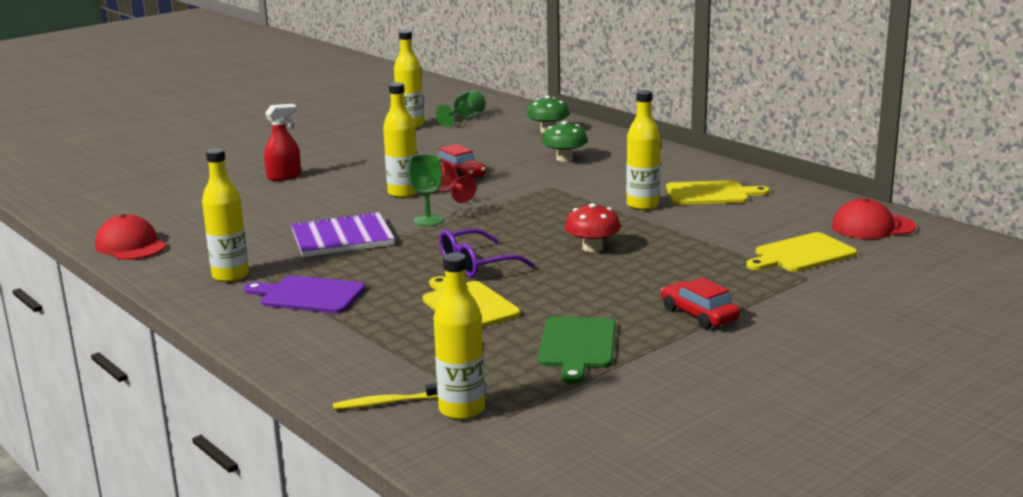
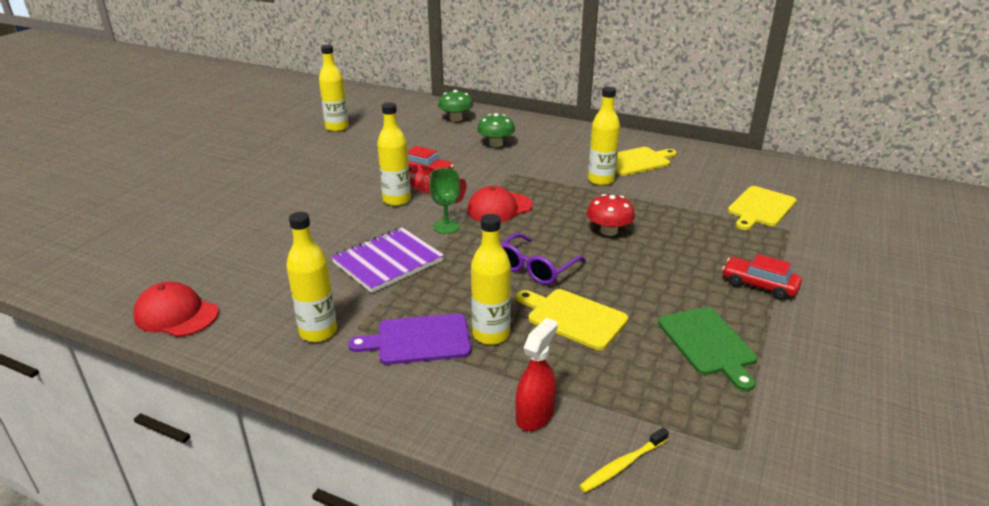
camera: 25 degrees left, 10 degrees up
red spray bottle [264,104,301,181] -> red spray bottle moved to [515,318,558,431]
yellow bottle [433,253,485,420] -> yellow bottle moved to [471,214,511,345]
green goblet [436,90,486,127] -> none
red cap [832,198,916,239] -> red cap moved to [467,186,533,222]

